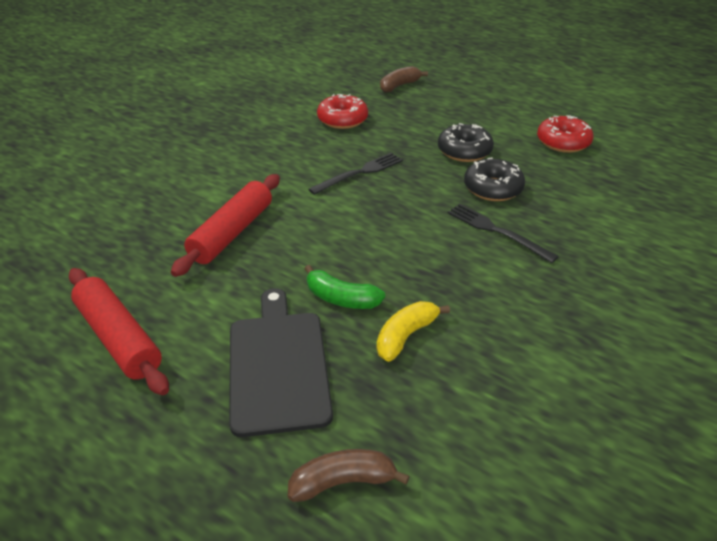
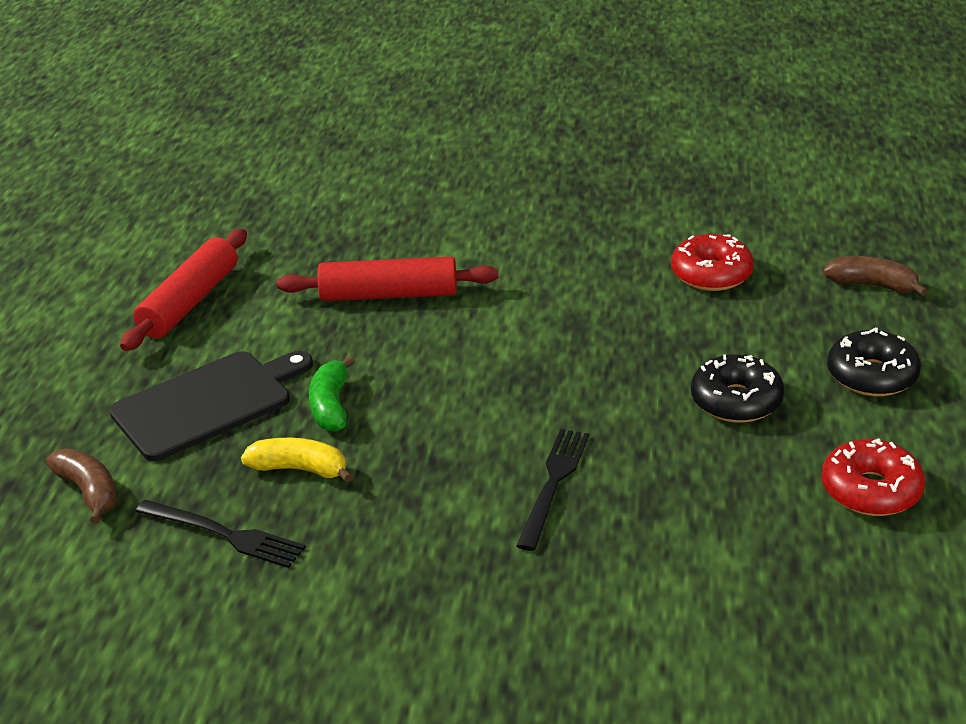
camera: 65 degrees right, 5 degrees down
black fork [308,153,403,195] -> black fork moved to [135,500,306,568]
black donut [464,157,525,201] -> black donut moved to [827,328,921,396]

